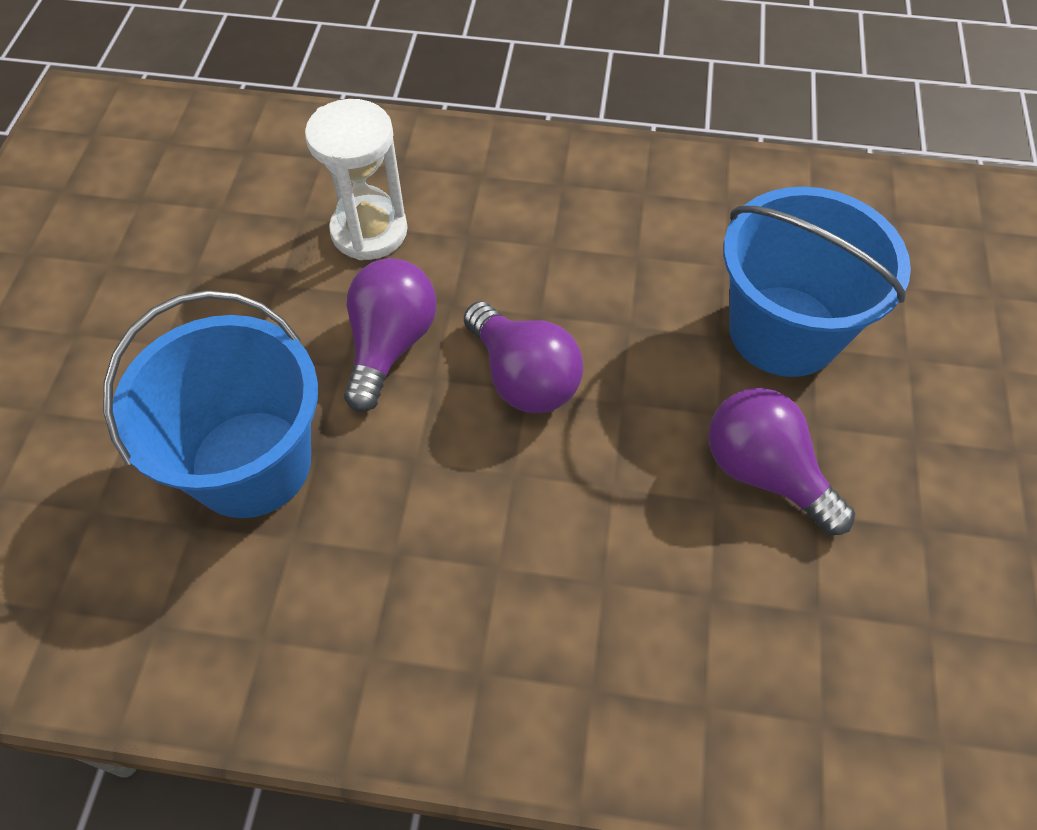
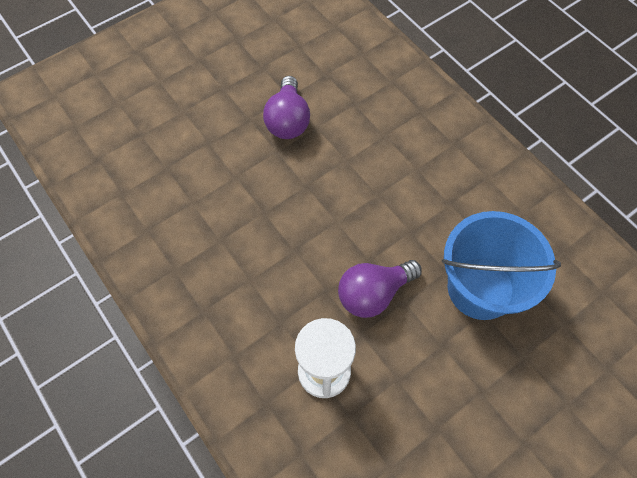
camera: 135 degrees left, 5 degrees up
purple light bulb [464,301,583,413] -> none
blue bucket [723,187,911,377] -> none

